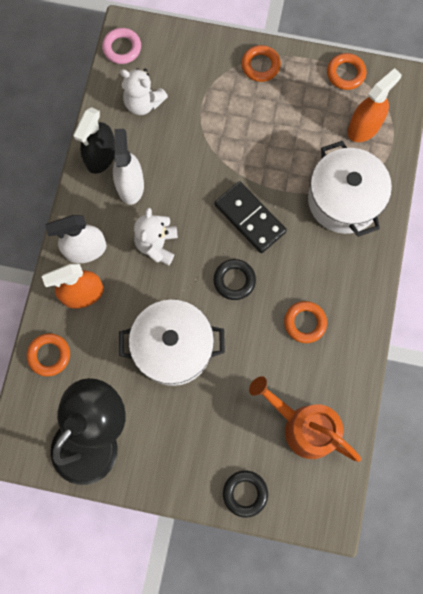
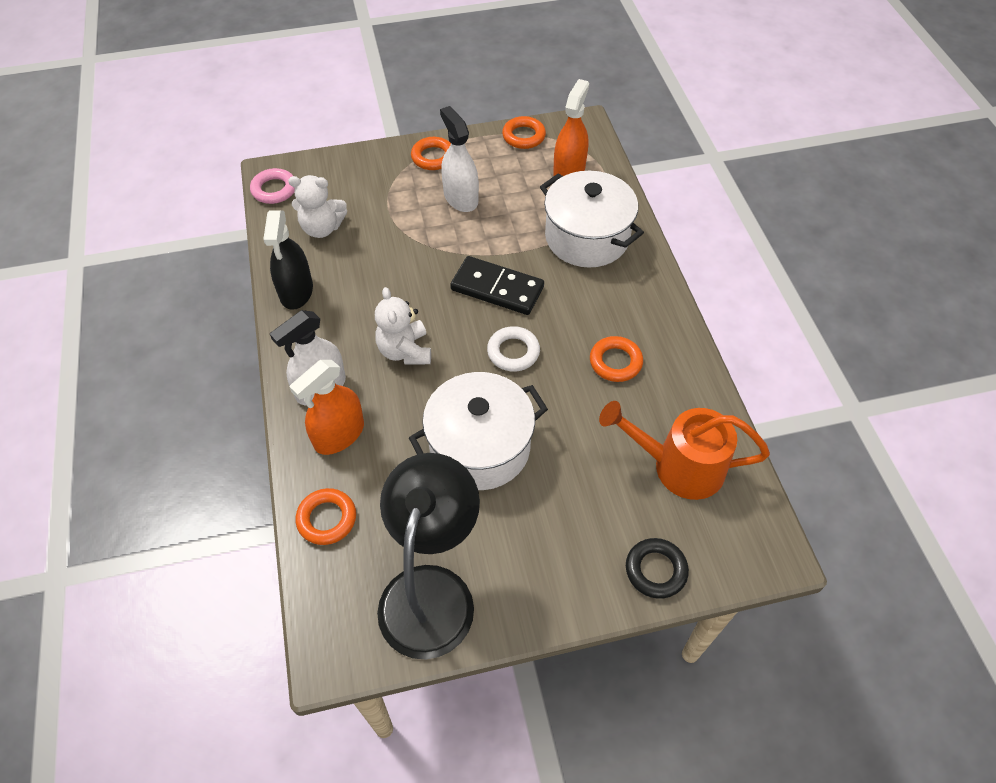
camera: 25 degrees left, 20 degrees down
white spray bottle [113,129,144,205] -> white spray bottle moved to [440,106,479,212]
black ring [214,259,256,300] -> white ring [487,326,540,371]

